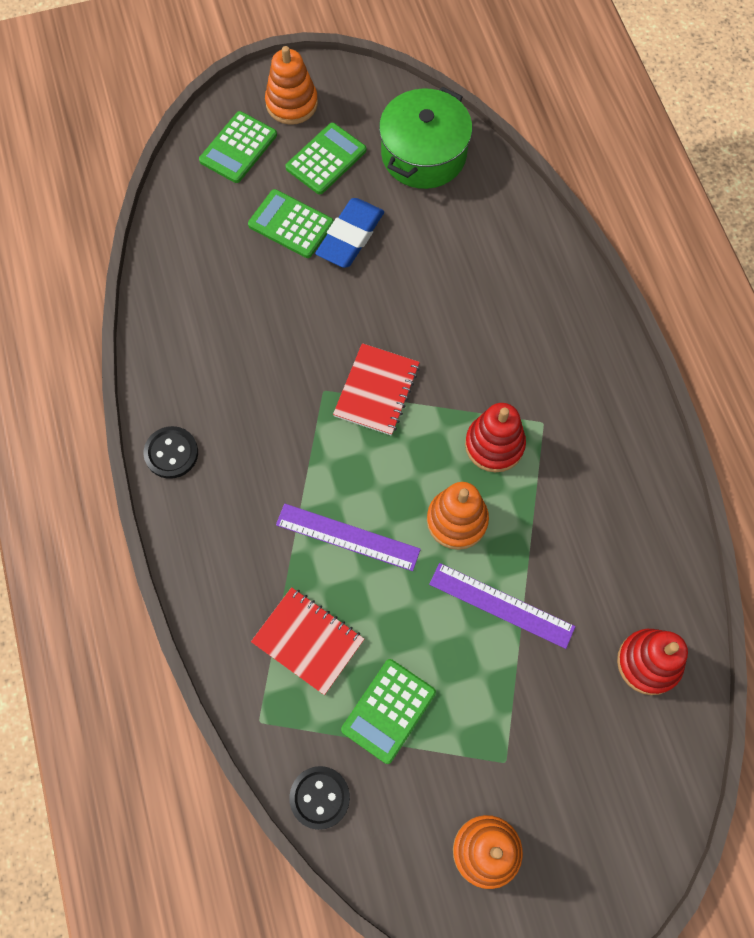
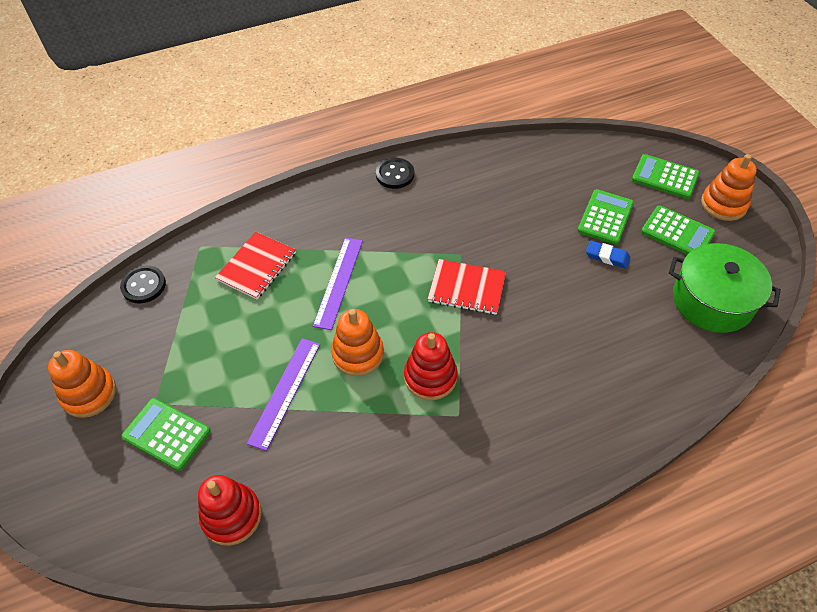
camera: 85 degrees right, 15 degrees down
blue eraser [315,198,384,268] -> blue eraser [586,240,630,269], size x0.59
green calculator [341,659,436,764] -> green calculator moved to [121,398,210,471]

